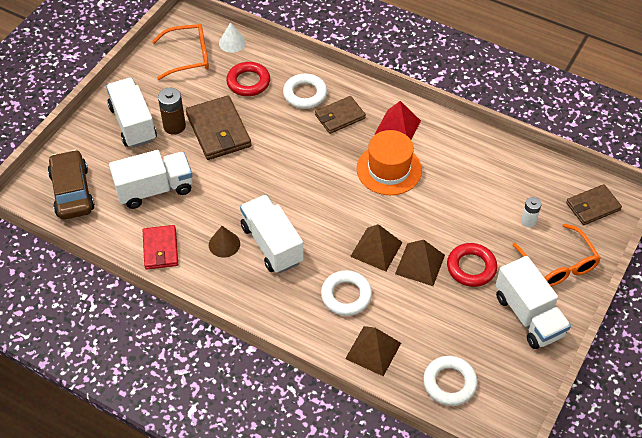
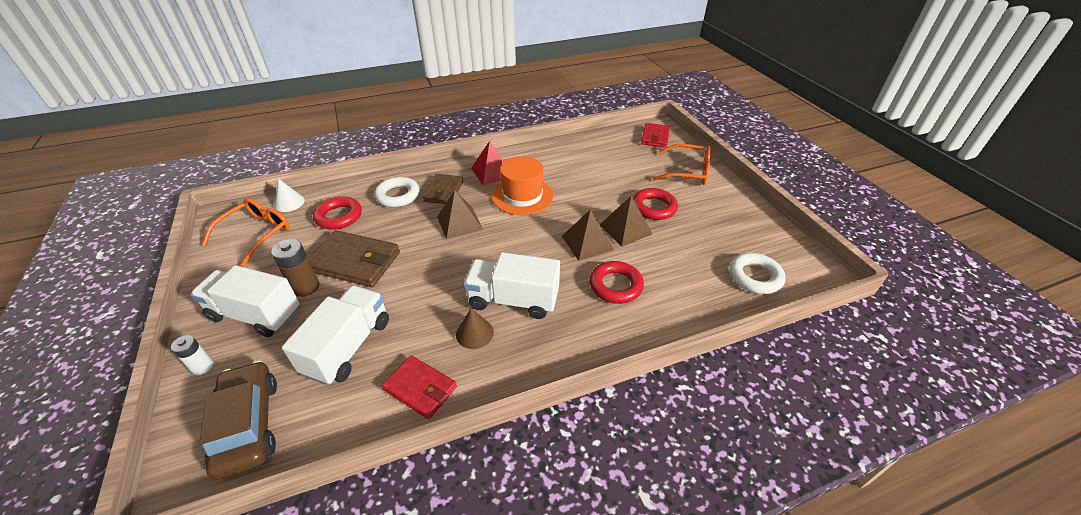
camera: 50 degrees left, 10 degrees down
brown car [48,150,95,220] -> brown car turned 45 degrees clockwise [200,361,277,480]
white ring [321,270,372,316] -> red ring [589,261,644,304]
brown pyramid [345,326,401,376] -> brown pyramid moved to [437,190,483,239]
white truck [495,256,571,349] -> none
white battery [521,197,542,227] -> white battery moved to [171,335,213,375]
brown wallet [566,184,622,225] -> red wallet [641,123,670,148]

